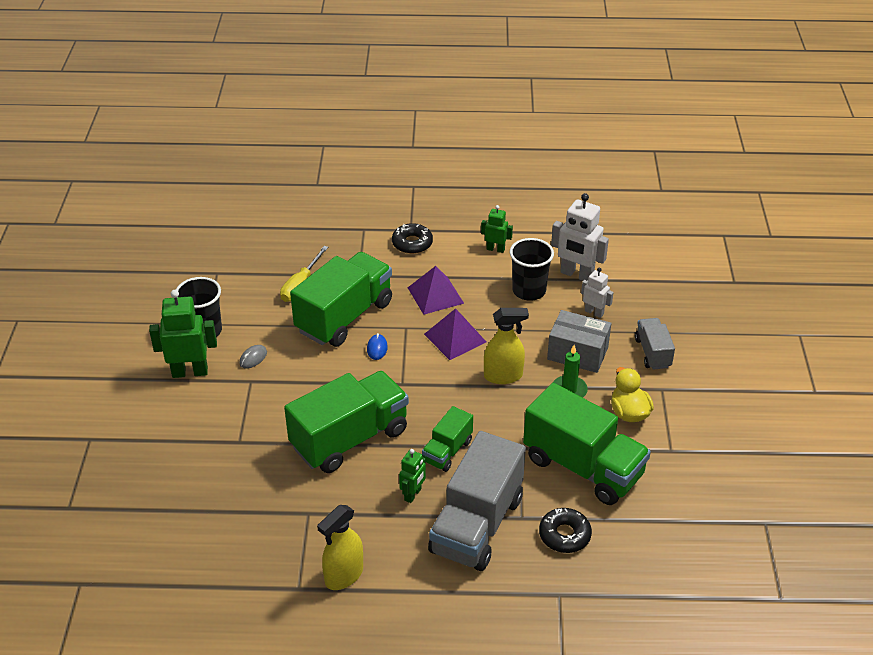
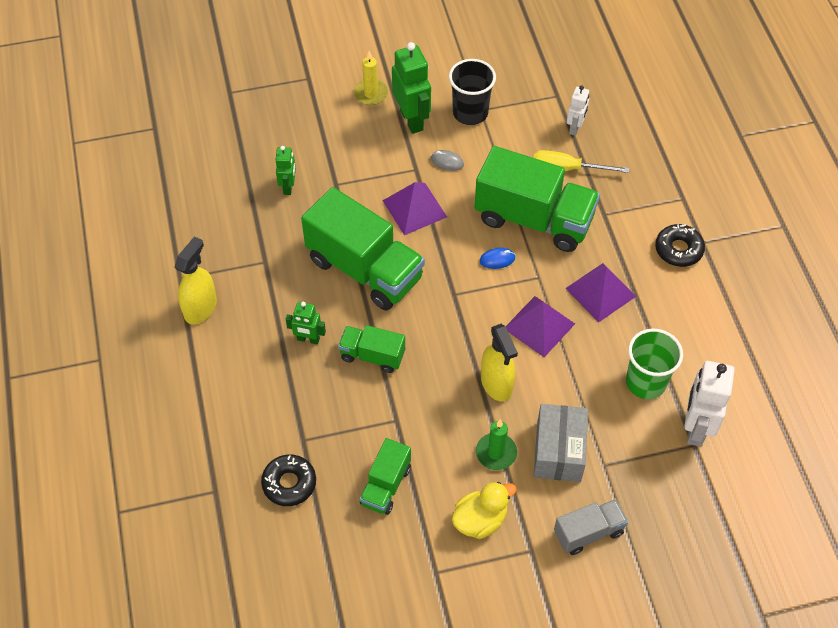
camera: 75 degrees right, 15 degrees up
yellow spray bottle [317,505,363,590] -> yellow spray bottle turned 90 degrees clockwise [174,236,217,324]
grey truck [428,431,526,571] -> none
green robot [481,205,513,253] -> green robot moved to [275,146,296,195]
black cup [510,238,554,301] -> green cup [626,329,683,399]
green truck [523,383,651,505] -> green truck [360,438,411,515], size x0.51
white robot [581,268,614,318] -> white robot moved to [567,85,589,136]
none -> yellow candle [354,51,388,105]
none -> purple pyramid [383,182,447,235]

